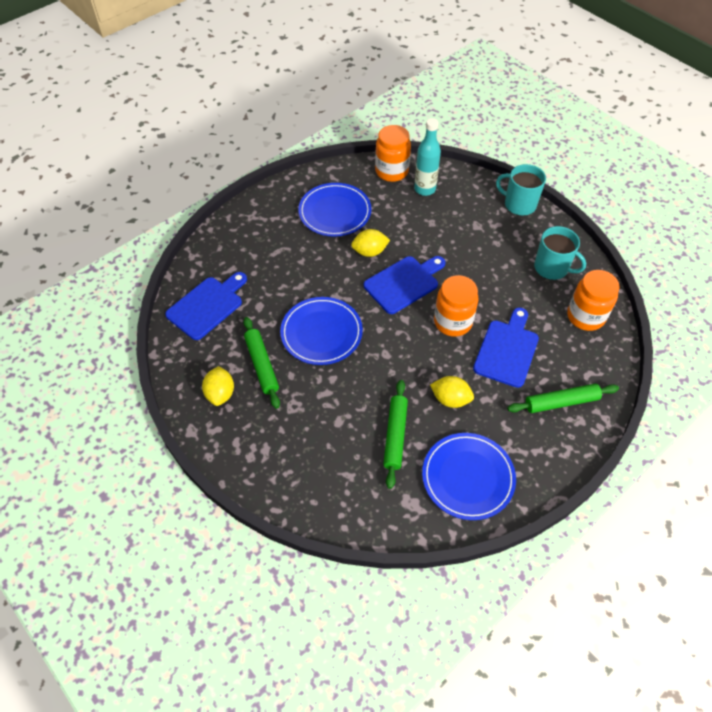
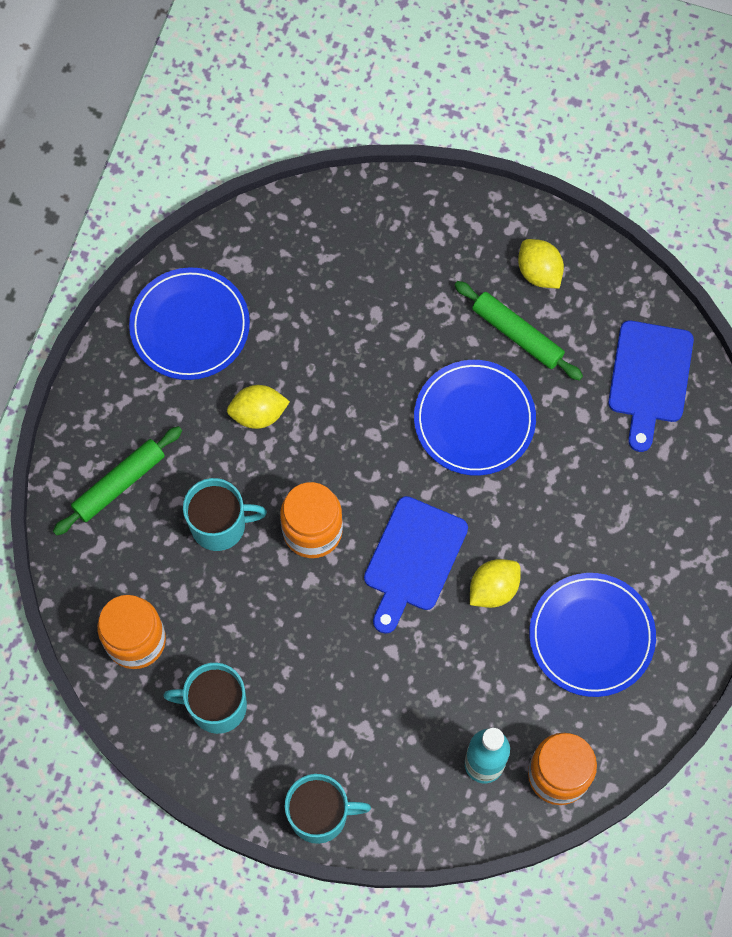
camera: 150 degrees right, 15 degrees up
green rolling pin [383,380,408,489] -> none
blue cutting board [473,308,539,388] -> turquoise mug [183,478,267,551]

